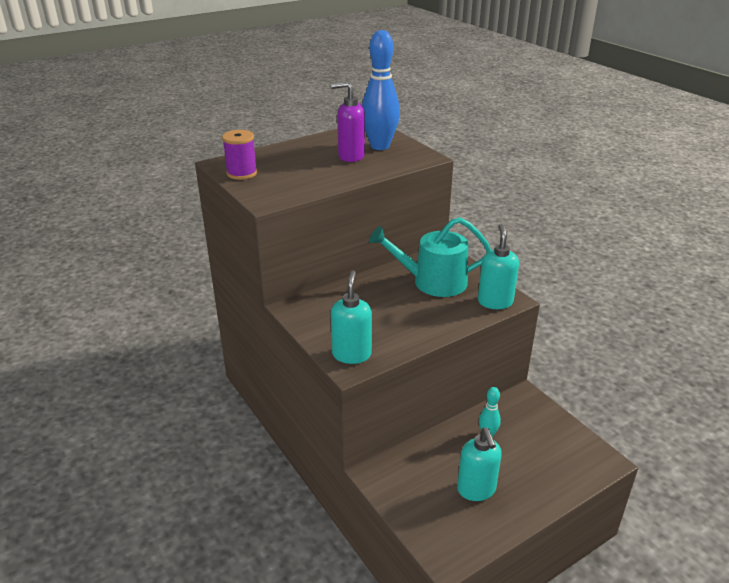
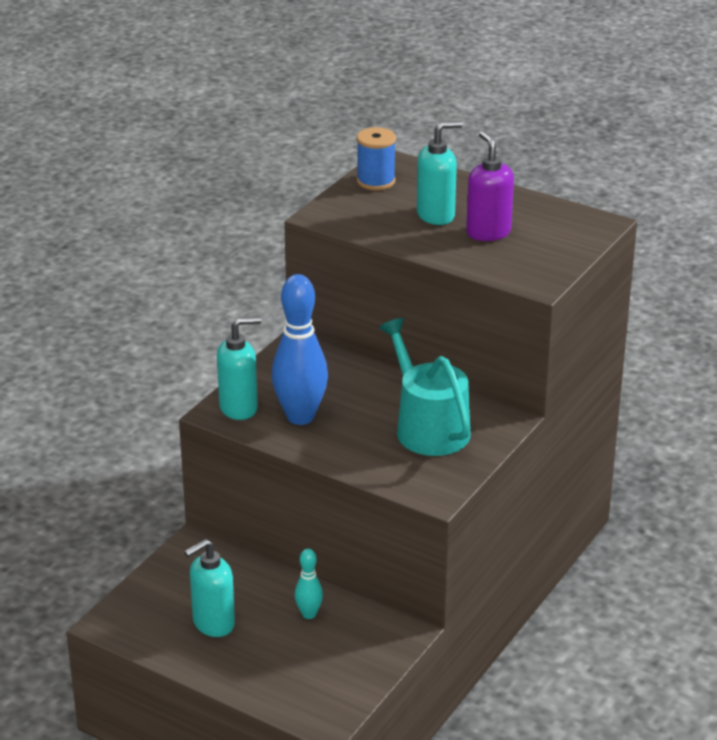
camera: 65 degrees right, 0 degrees up
purple spool [222,130,257,180] -> blue spool [357,127,396,190]
blue bowling pin [362,30,400,150] -> blue bowling pin moved to [272,274,328,425]
turquoise soap dispenser [478,224,519,309] -> turquoise soap dispenser moved to [417,121,463,225]

